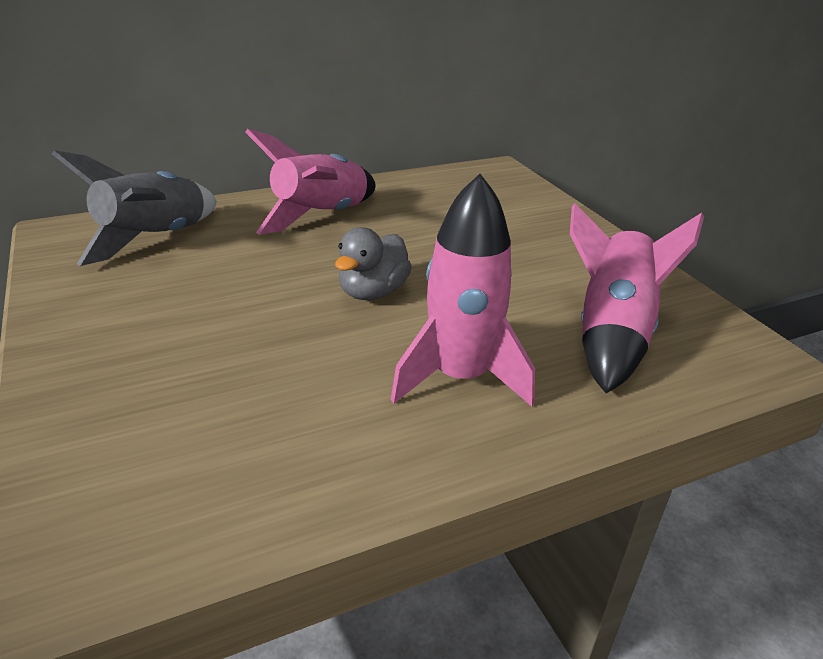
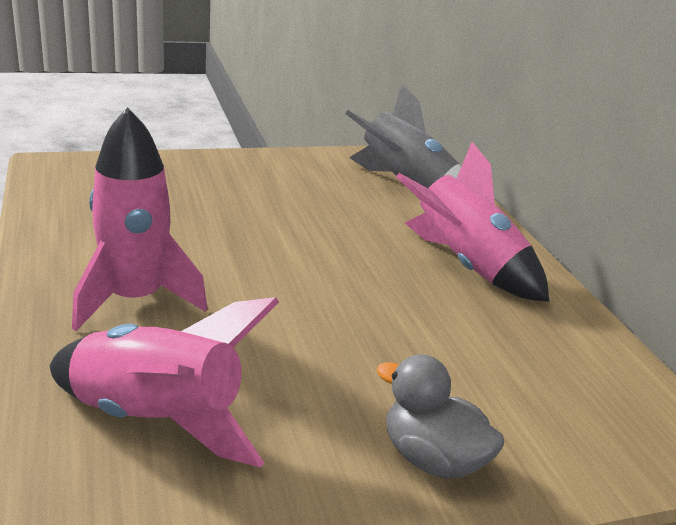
camera: 95 degrees right, 5 degrees down
grey duck [335,227,412,300] -> grey duck moved to [377,355,505,479]

